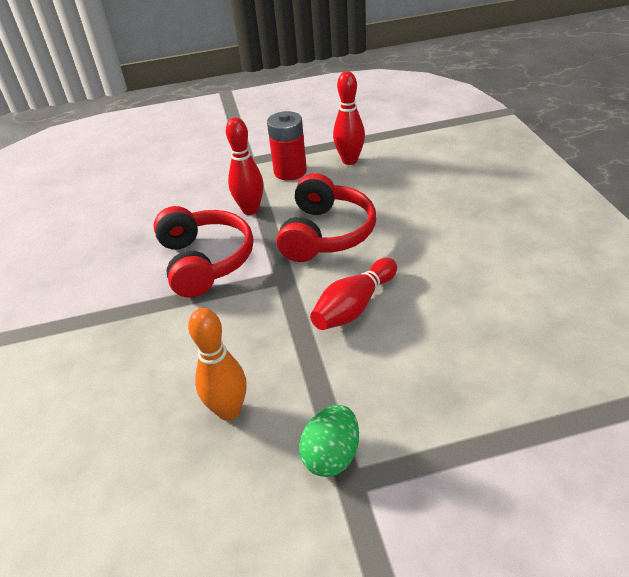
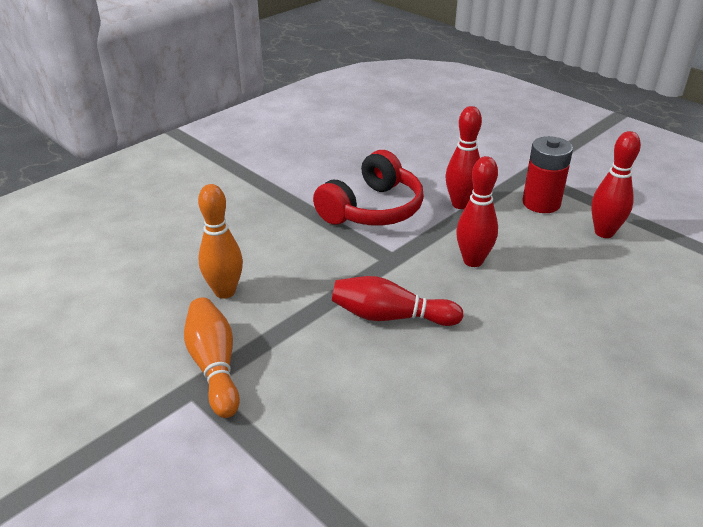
camera: 55 degrees right, 5 degrees down
red headphones [276,173,376,262] -> red bowling pin [456,156,498,267]
green egg [299,405,359,477] -> orange bowling pin [184,297,240,418]

